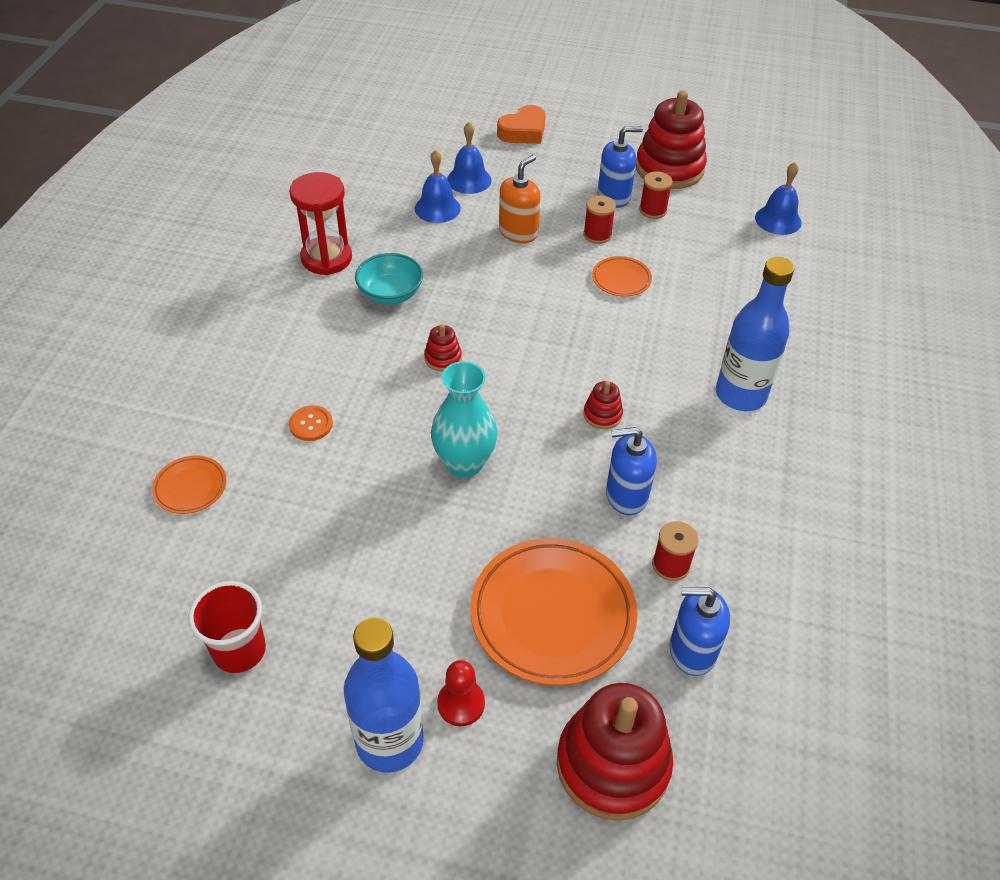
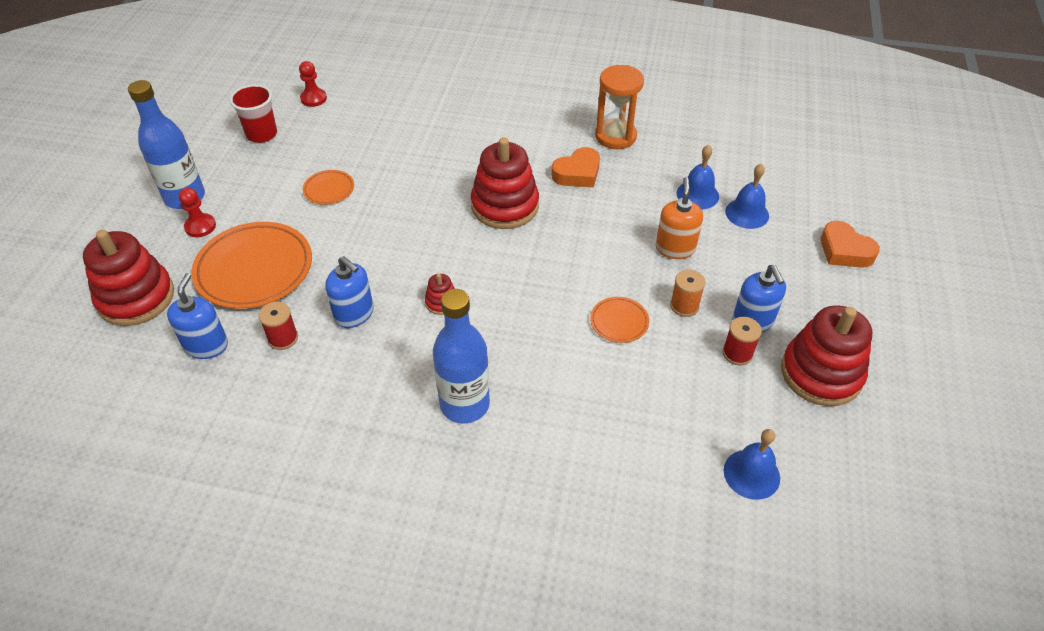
camera: 90 degrees right, 0 degrees up
orange plate [152,456,227,514] -> orange plate moved to [303,170,354,205]
red hourglass [289,172,352,275] -> orange hourglass [595,65,644,149]
orange button [289,405,333,441] -> none
turquoise bowl [355,253,423,305] -> orange heart [552,147,600,188]
red stacking toy [424,324,462,371] -> red stacking toy [471,138,539,229], size x2.25
turquoise vase [431,361,498,478] -> none
orange soap dispenser [499,155,541,243] -> orange soap dispenser turned 120 degrees counterclockwise [656,177,703,259]
red spool [583,195,616,244] -> orange spool [670,270,706,317]
blue soap dispenser [606,427,657,515] -> blue soap dispenser turned 135 degrees clockwise [325,256,374,328]
none -> red pawn [299,61,327,107]

